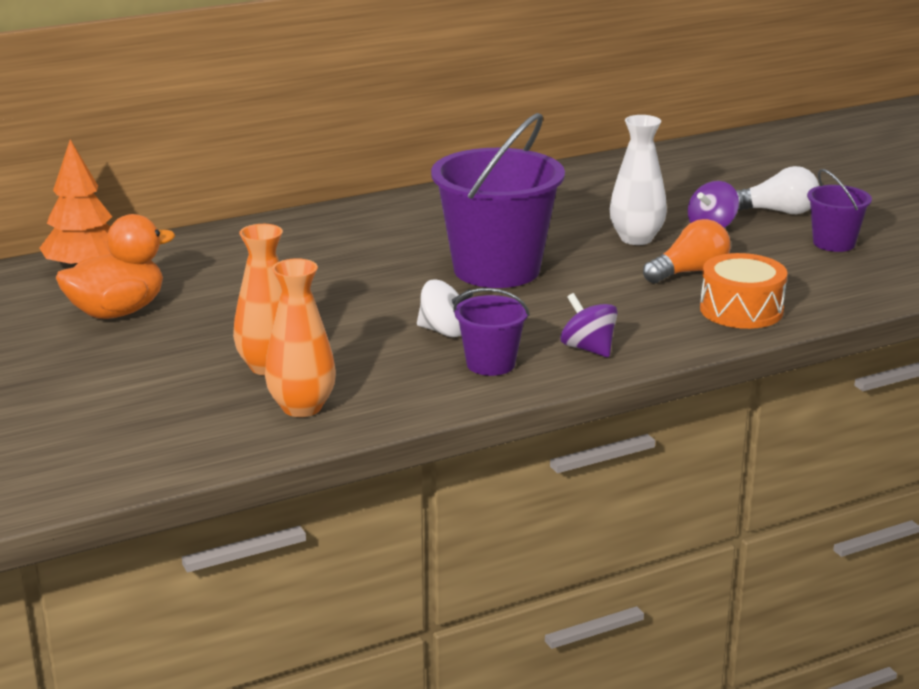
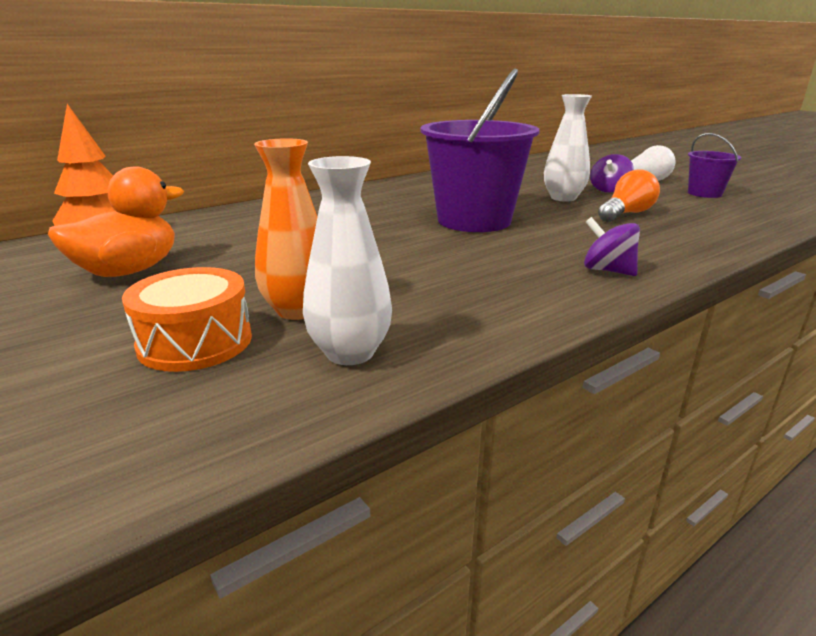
camera: 10 degrees left, 0 degrees up
orange vase [265,258,336,417] -> white vase [303,156,392,365]
white spinning top [417,280,473,337] -> none
purple bucket [453,288,530,376] -> none
orange drum [700,253,787,329] -> orange drum moved to [122,267,252,372]

